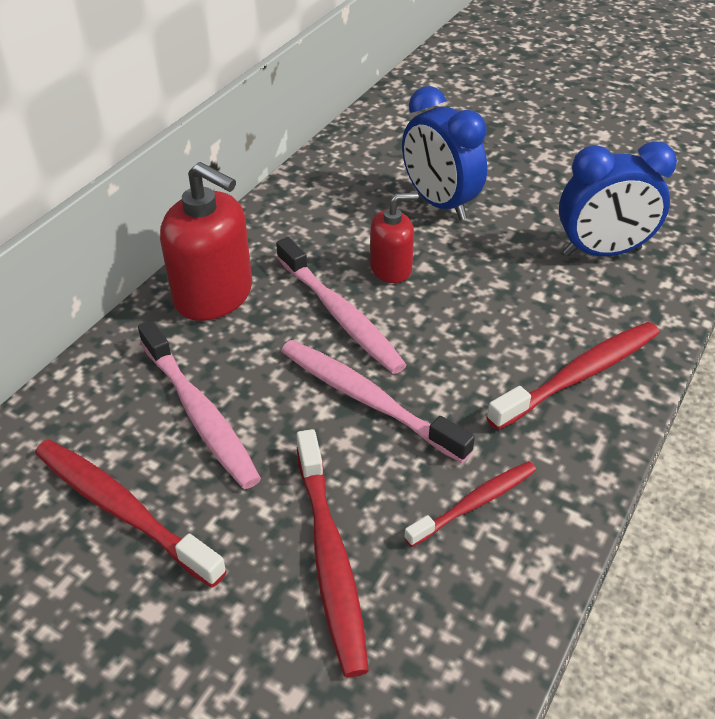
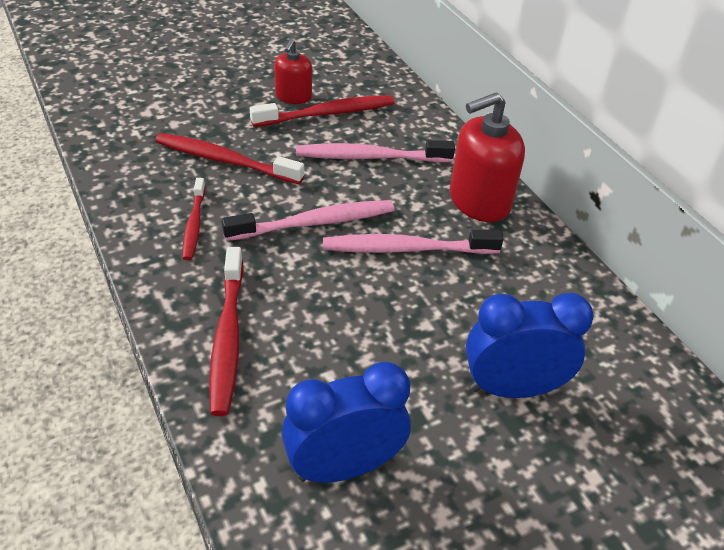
camera: 120 degrees right, 0 degrees up
red soap dispenser [370,193,418,283] -> red soap dispenser moved to [274,39,312,104]
blue clock [559,141,677,256] -> blue clock turned 45 degrees clockwise [282,362,411,482]

